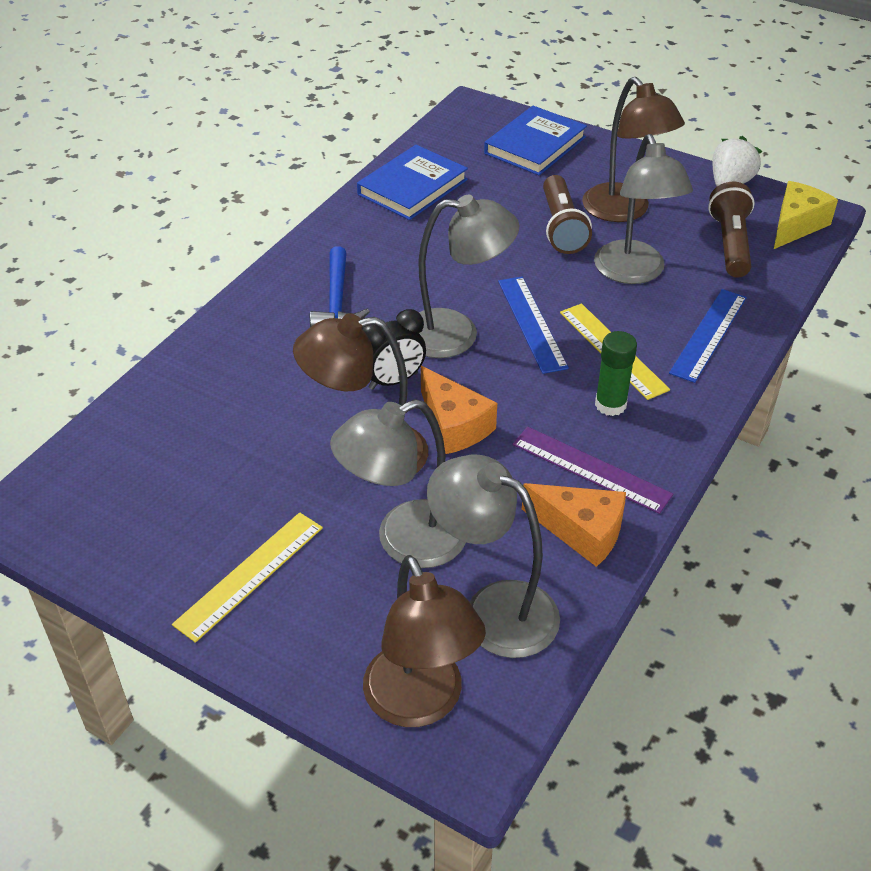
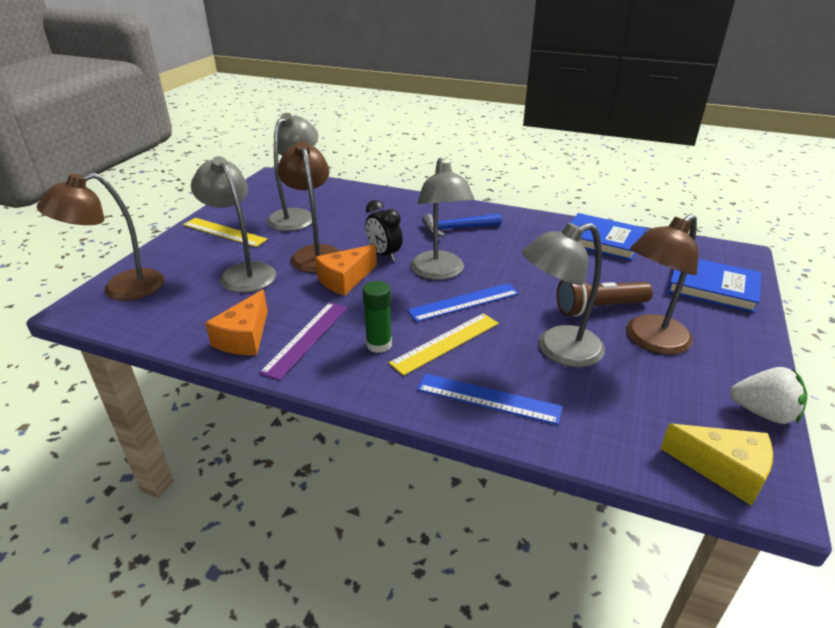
camera: 80 degrees right, 10 degrees down
grey lamp [427,454,560,658] -> grey lamp moved to [267,113,318,231]
brown flashlight [708,182,755,278] -> none

